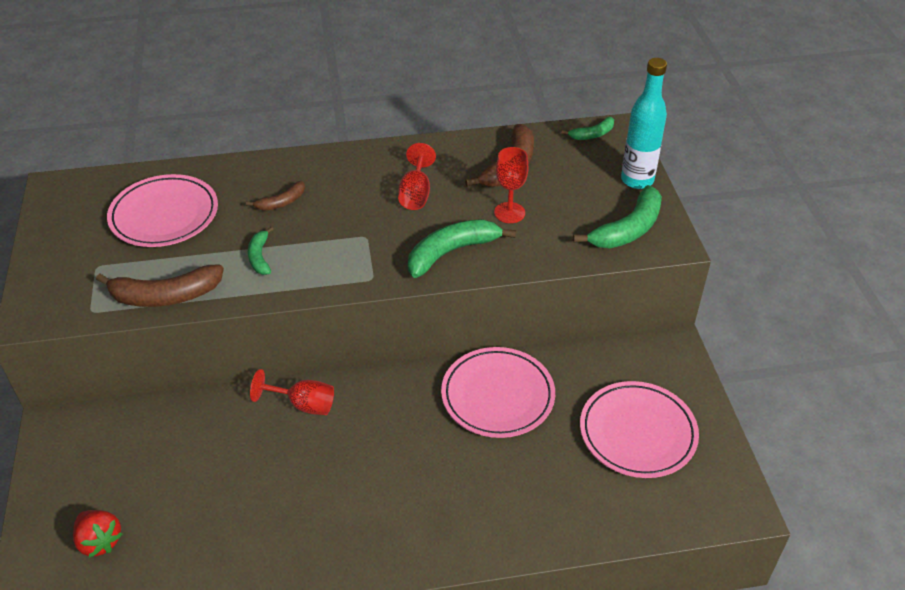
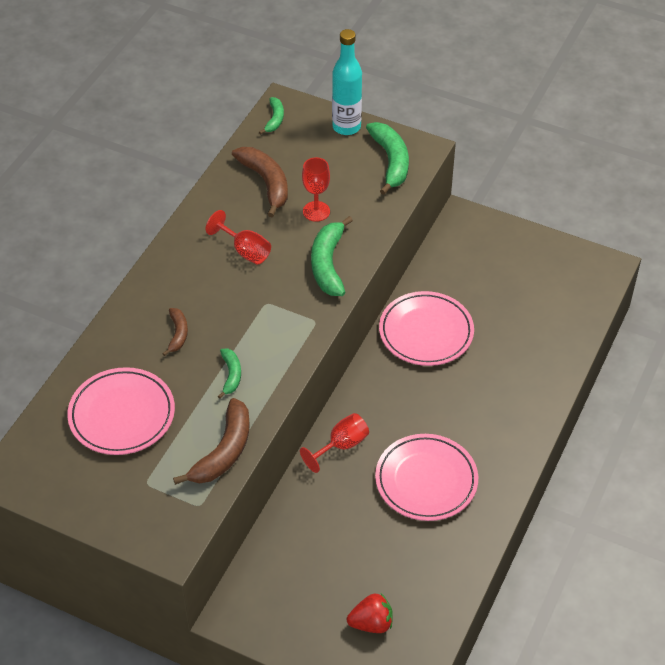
camera: 55 degrees left, 5 degrees up
green banana [248,227,273,275] -> green banana turned 120 degrees counterclockwise [218,349,241,399]
pink plate [580,381,699,478] -> pink plate moved to [375,434,478,521]

